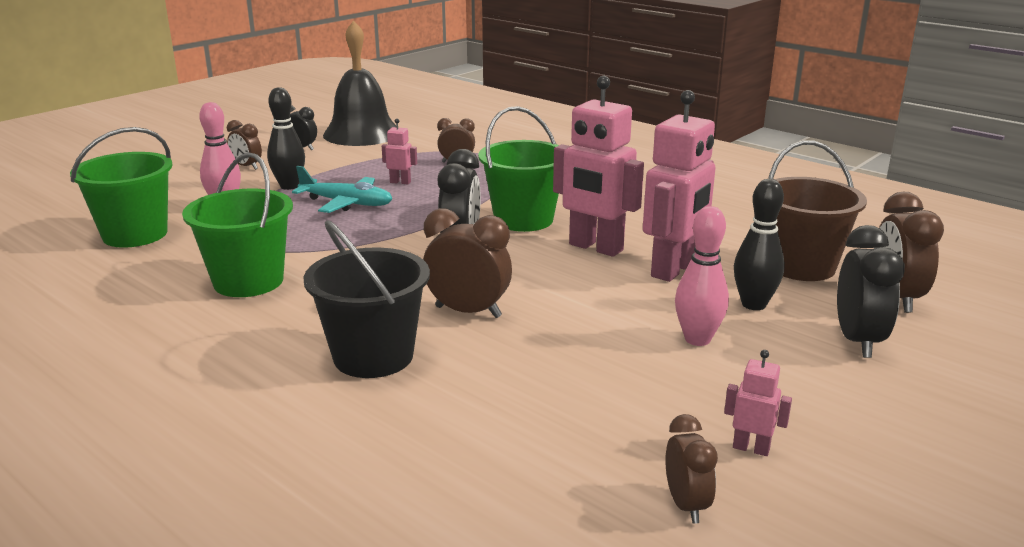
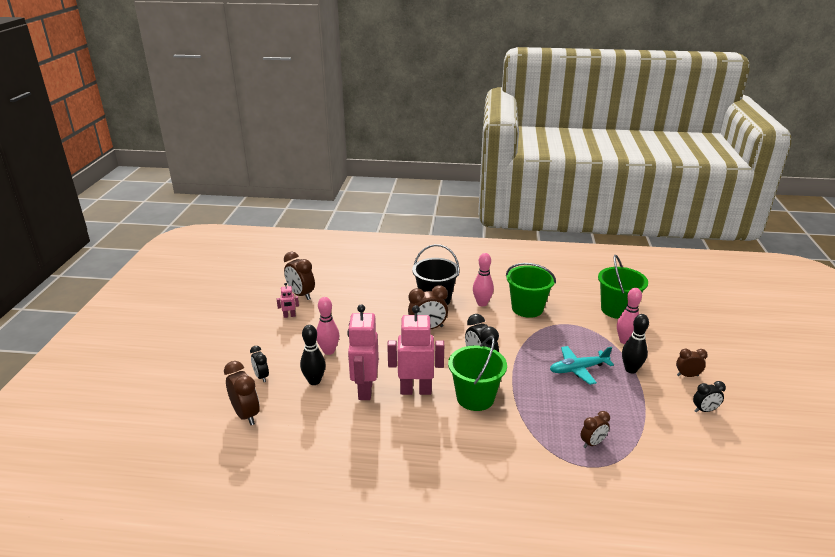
camera: 145 degrees right, 5 degrees up
black bell [323,20,397,146] -> none
pink robot [382,119,417,184] -> none
brown clock [665,414,718,524] -> brown clock [284,252,315,300], size x1.63
brown bucket [769,140,867,281] -> none
black clock [837,225,905,358] -> black clock [250,346,269,382], size x0.62
none -> pink bowling pin [473,253,494,306]

